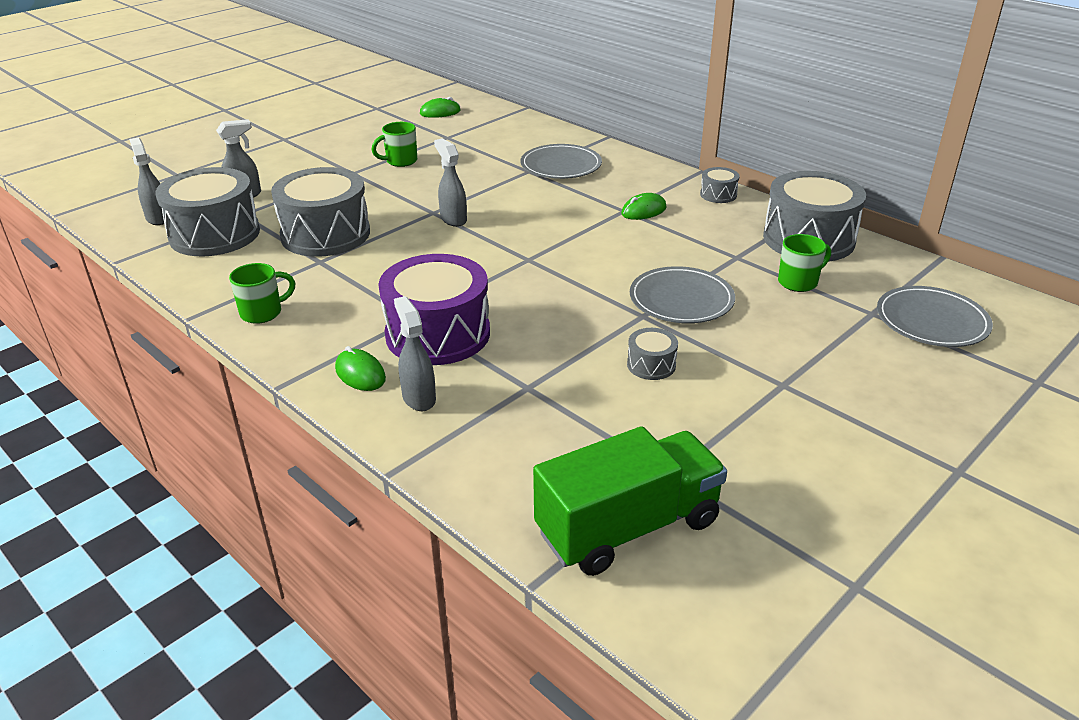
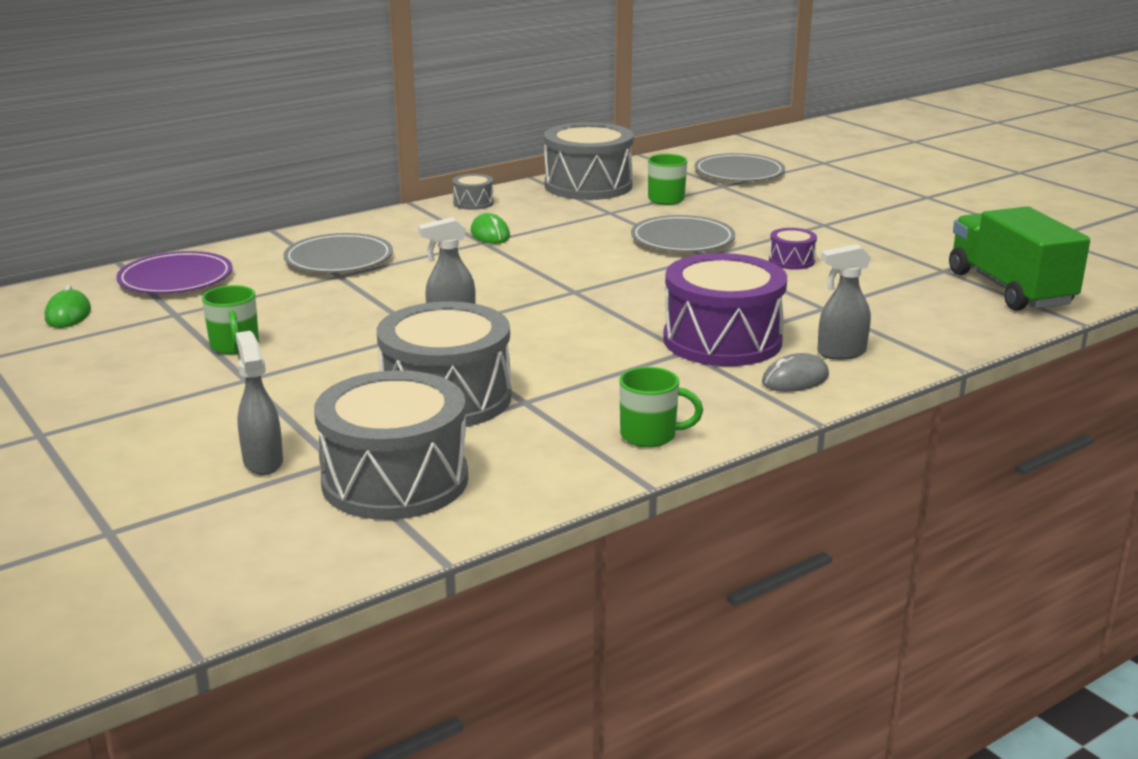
camera: 80 degrees left, 10 degrees down
grey spray bottle [129,137,164,225] -> none
green mug [229,263,295,324] -> green mug turned 120 degrees clockwise [619,367,703,447]
green mouse [335,346,386,391] -> grey mouse [762,353,829,392]
grey drum [627,328,678,380] -> purple drum [769,228,817,270]
none -> purple plate [116,251,233,294]

